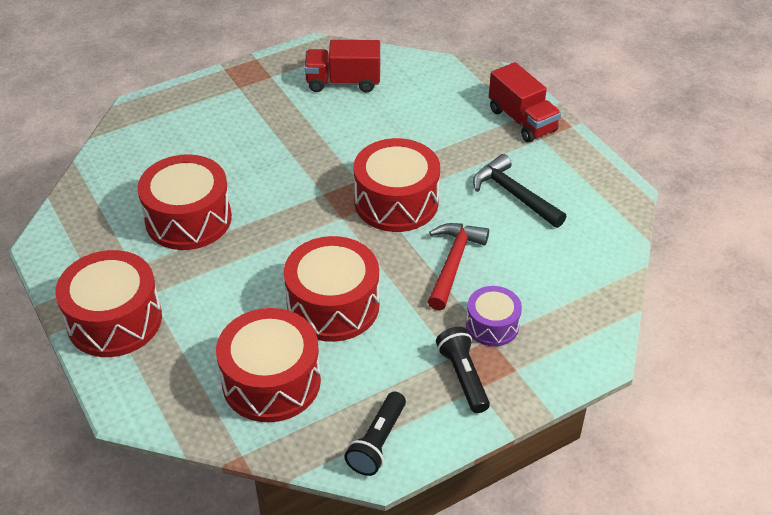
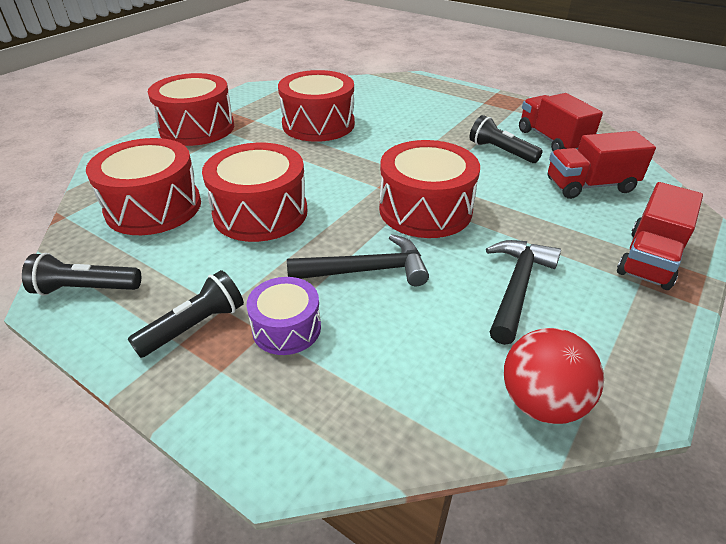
camera: 65 degrees right, 5 degrees down
red hammer [428,223,489,310] -> black hammer [287,234,429,286]
none -> black flashlight [469,115,543,163]
none -> red ball [504,328,604,424]
none -> red truck [548,131,656,199]

